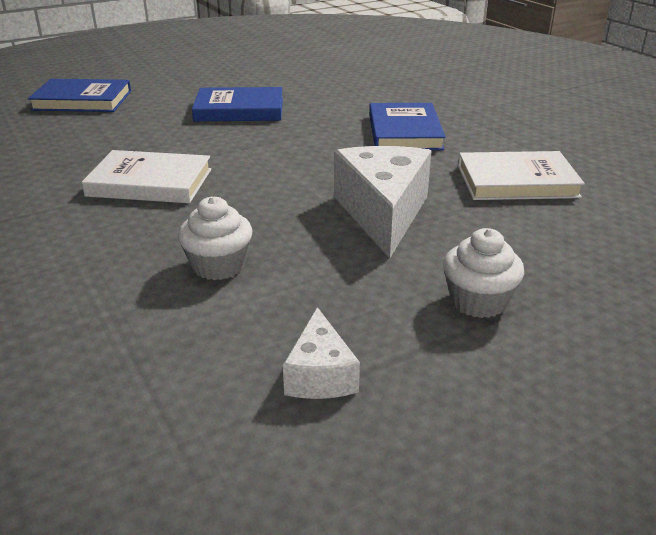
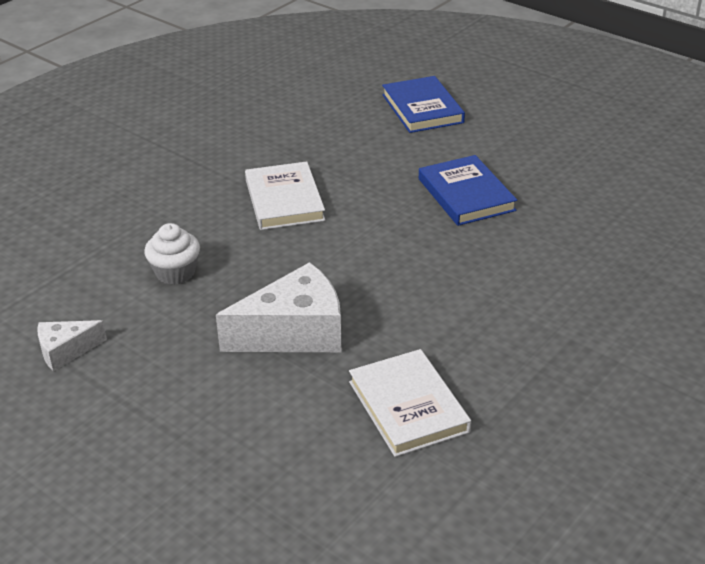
camera: 70 degrees right, 5 degrees up
blue book [369,103,446,150] -> none
white cupcake [443,228,524,318] -> none

